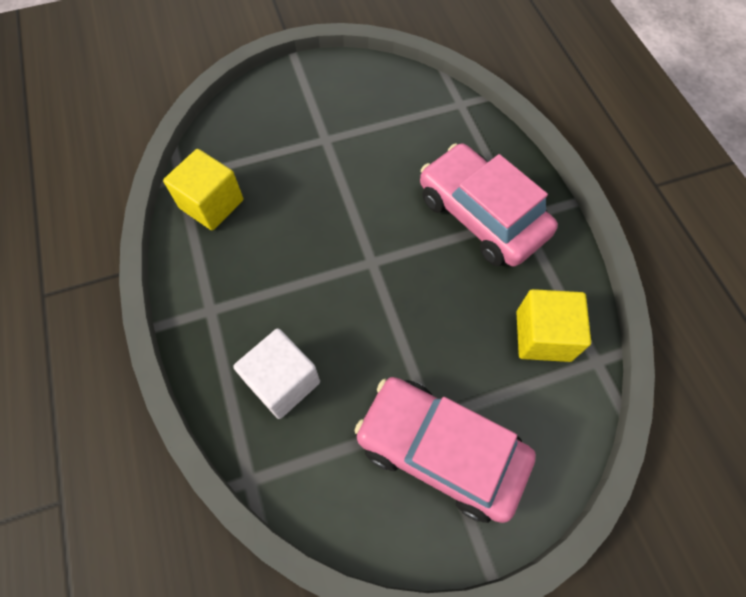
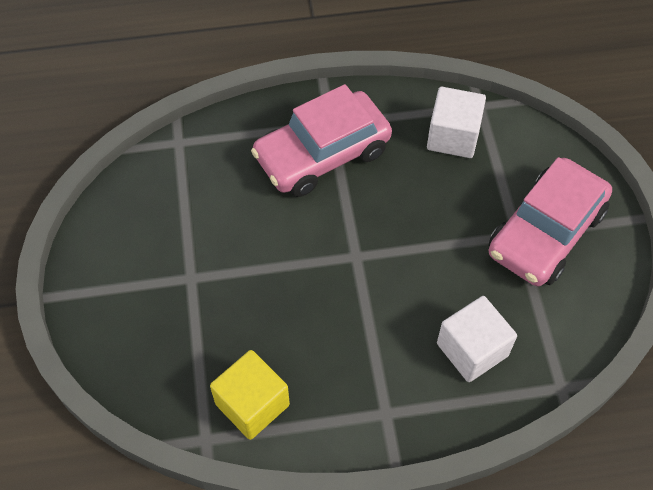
camera: 80 degrees left, 5 degrees down
yellow cube [516,289,591,362] -> white cube [427,87,486,158]

